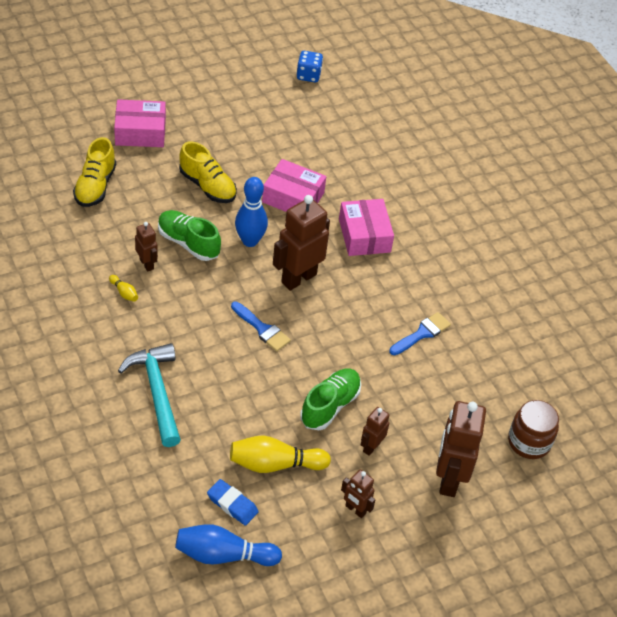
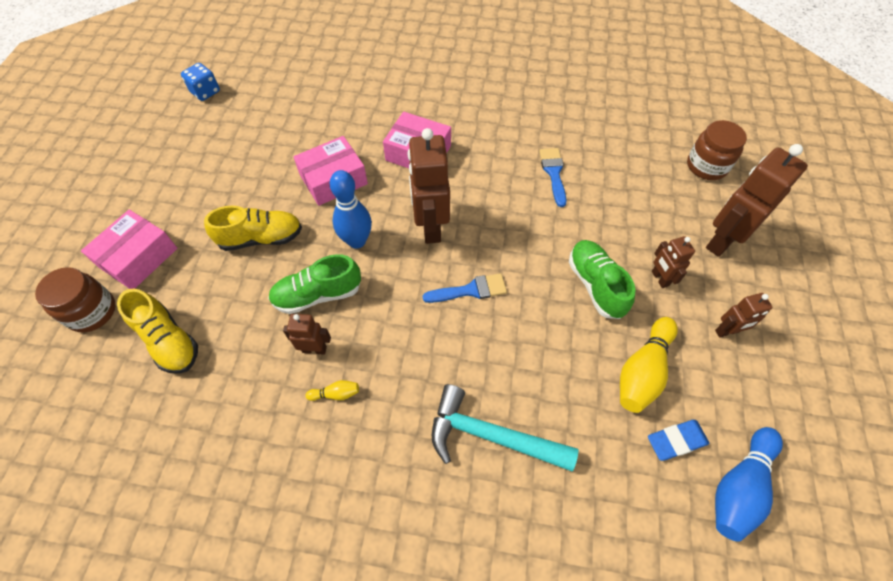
camera: 50 degrees left, 10 degrees up
brown robot [436,401,486,497] -> brown robot turned 90 degrees clockwise [706,144,808,257]
none -> brown jar [35,267,116,332]

